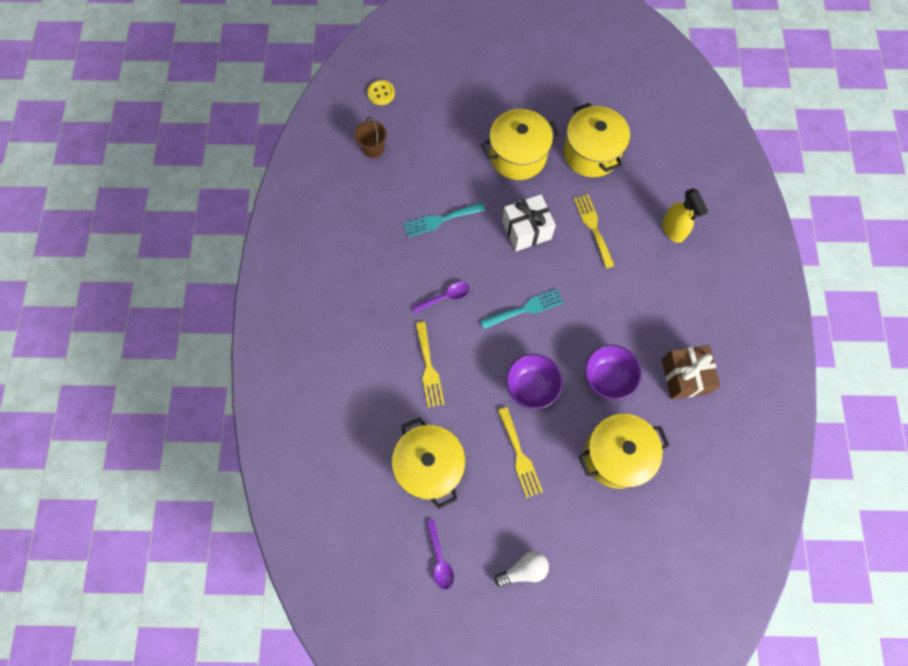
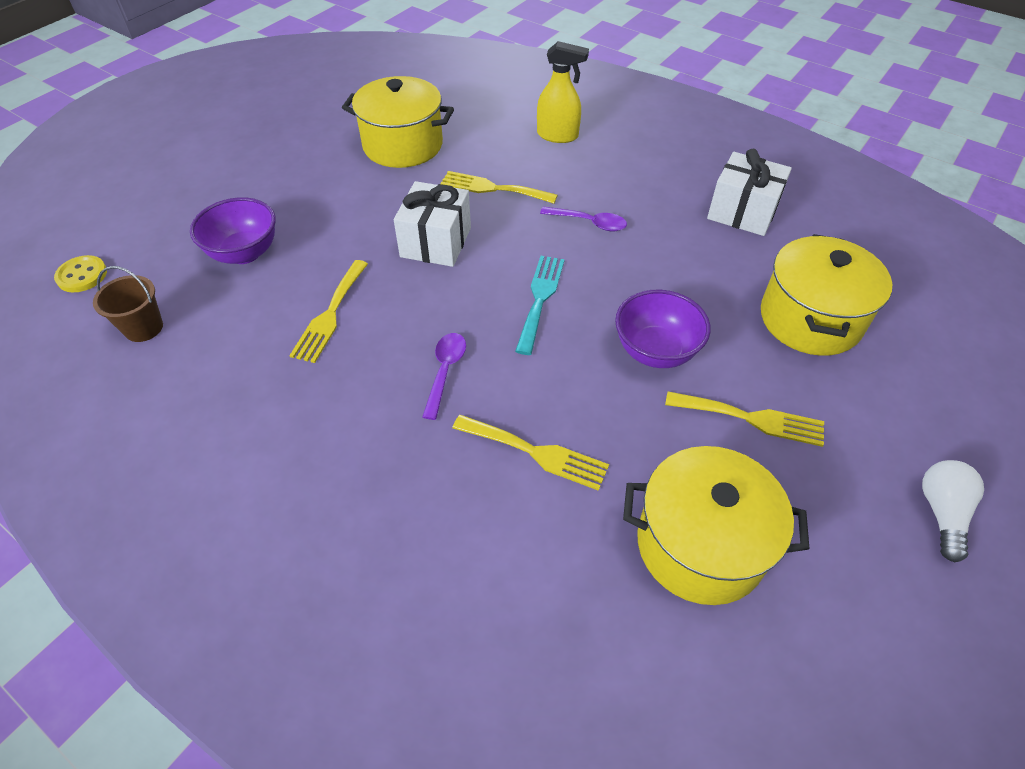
camera: 55 degrees left, 20 degrees down
turquoise fork [404,203,485,237] -> yellow fork [289,260,368,363]
purple spoon [426,519,454,590] -> purple spoon moved to [540,206,627,231]
yellow pot [481,109,560,180] -> none
purple bowl [585,345,642,400] -> purple bowl moved to [190,197,276,264]
brown gift [662,345,721,399] -> white gift [707,149,792,236]

